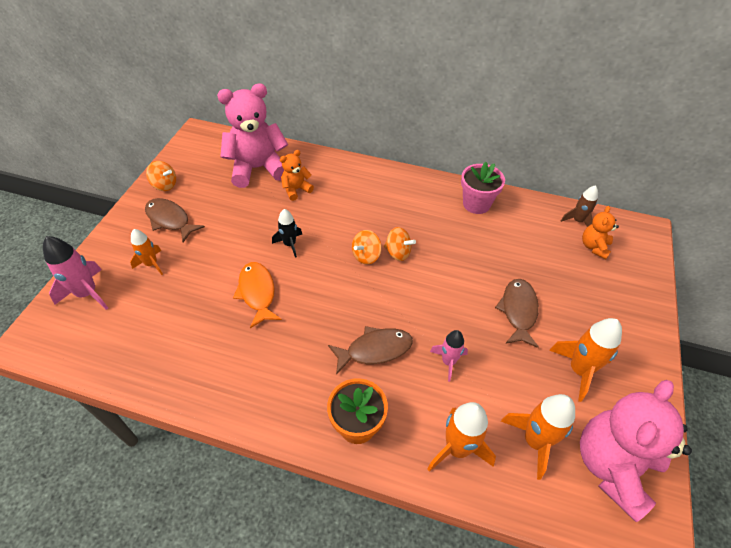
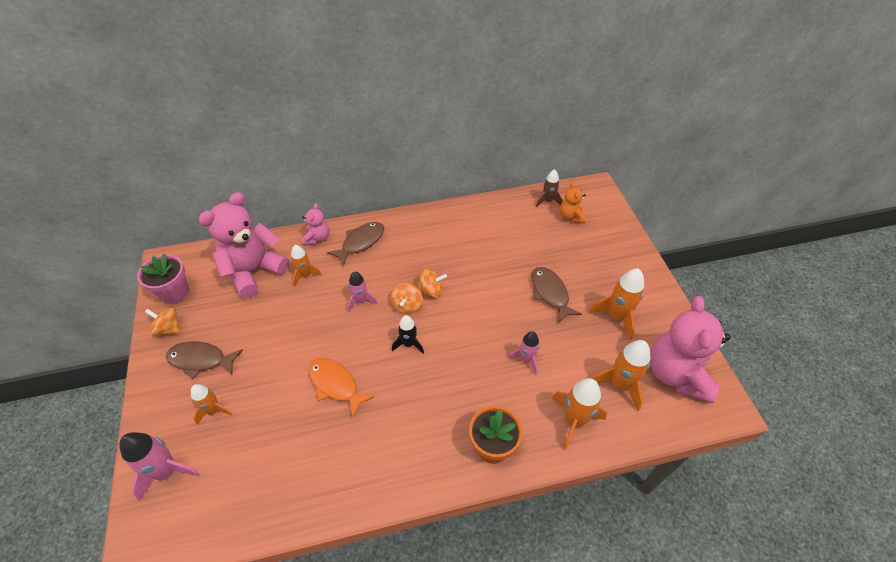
camera: 30 degrees left, 0 degrees up
orange spinning top [146,161,176,191] -> orange spinning top turned 150 degrees counterclockwise [145,308,182,336]
black rocket [272,209,302,258] -> black rocket moved to [392,315,424,353]
orange teddy bear [280,150,314,201] -> orange rocket [291,245,322,287]
brown fish [328,326,413,375] -> brown fish moved to [327,222,384,266]
pink flower pot [461,162,505,214] -> pink flower pot moved to [137,253,189,304]
none -> pink teddy bear [302,203,329,246]
none -> pink rocket [347,272,378,312]

